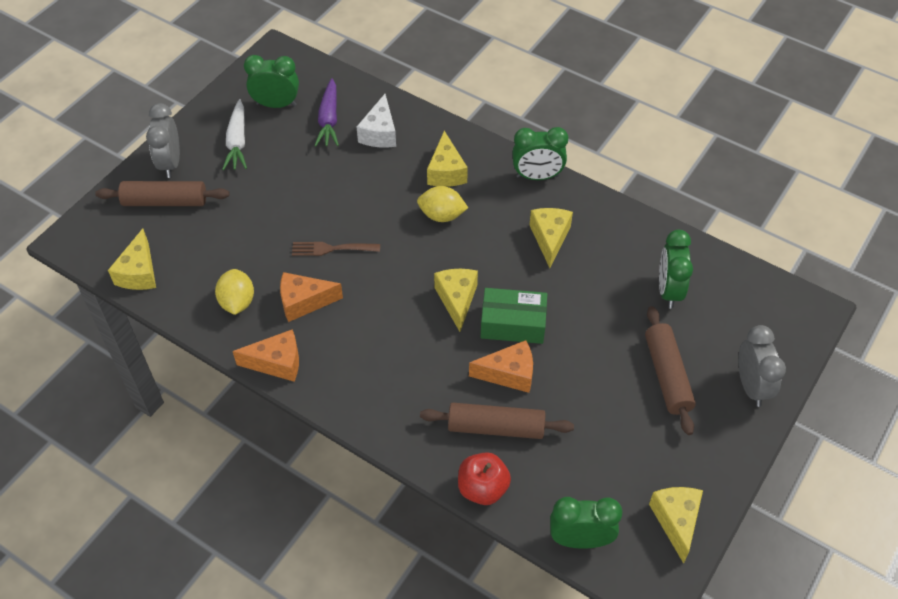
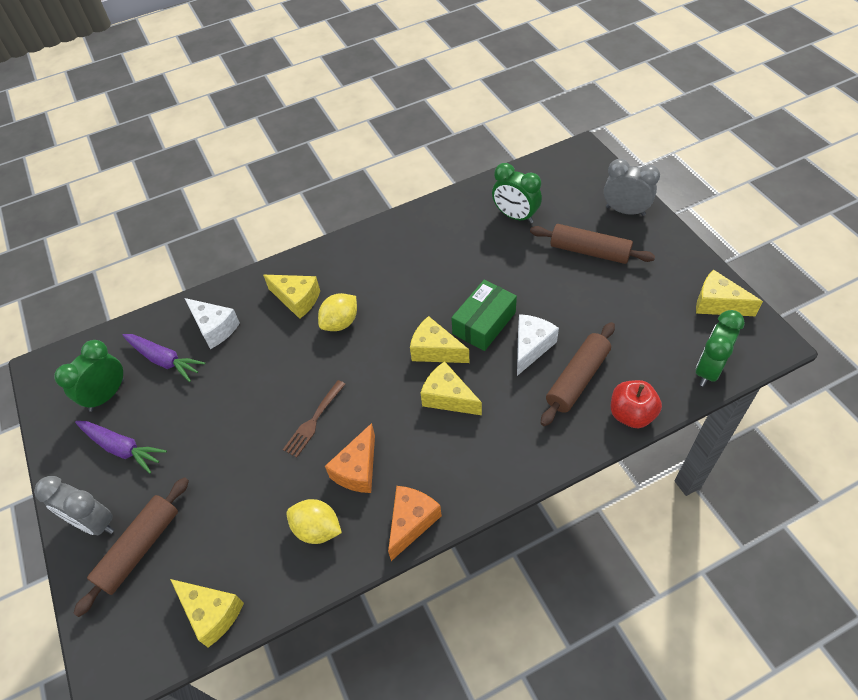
camera: 55 degrees left, 0 degrees up
white carrot [222,99,247,170] -> purple carrot [75,421,167,474]
orange cheese [469,340,533,393] -> white cheese [517,314,559,376]
green clock [512,127,568,180] -> none
yellow cheese [530,208,573,268] -> yellow cheese moved to [421,361,482,415]

